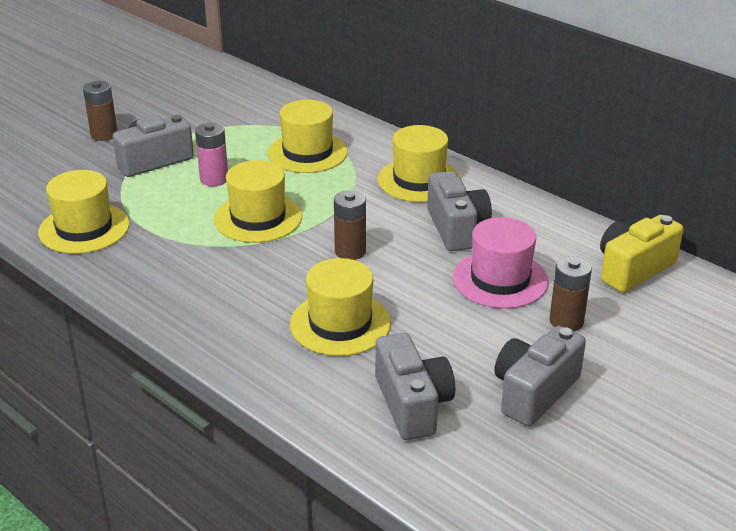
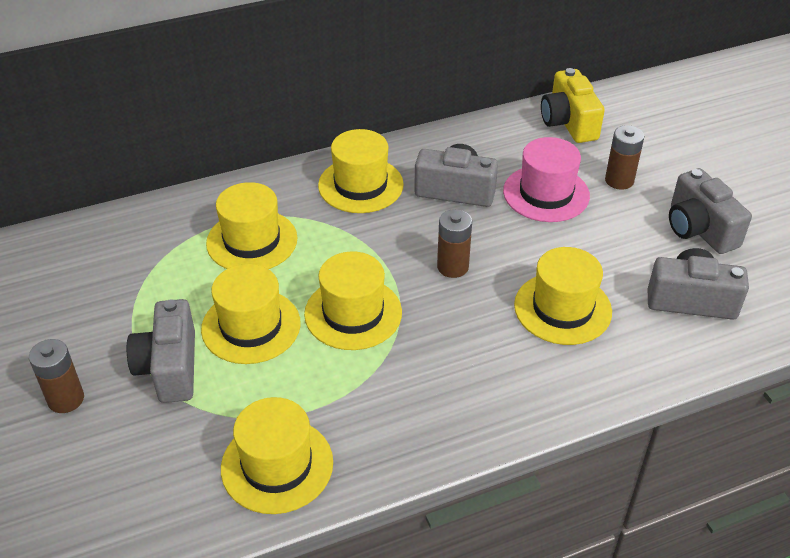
camera: 65 degrees left, 10 degrees up
pink battery [195,123,228,186] -> yellow hat [201,264,301,364]

